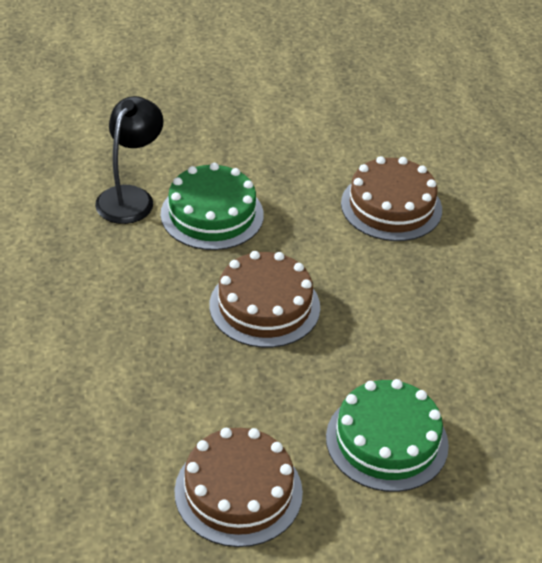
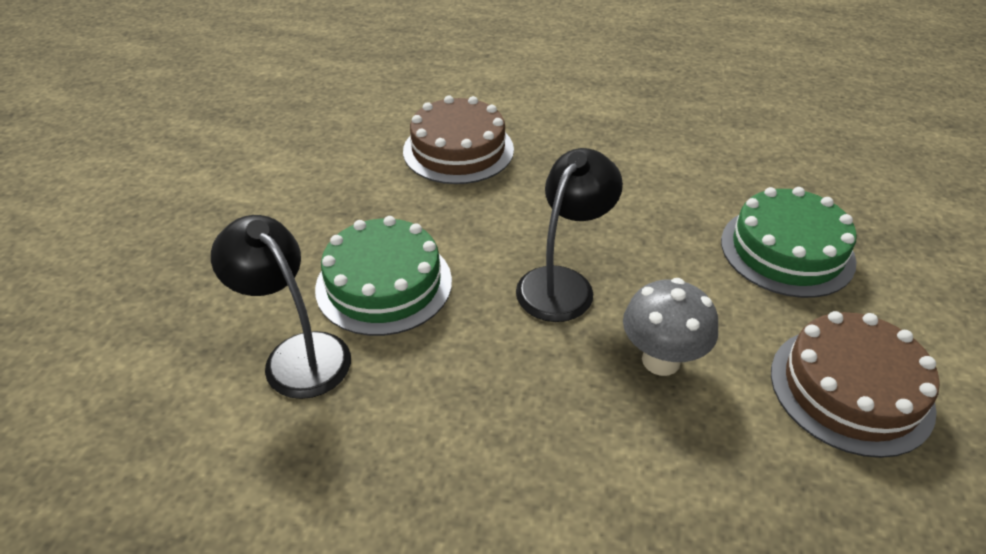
camera: 65 degrees left, 0 degrees up
brown cake [210,251,320,348] -> black lamp [516,148,623,322]
none -> grey mushroom [623,278,718,376]

